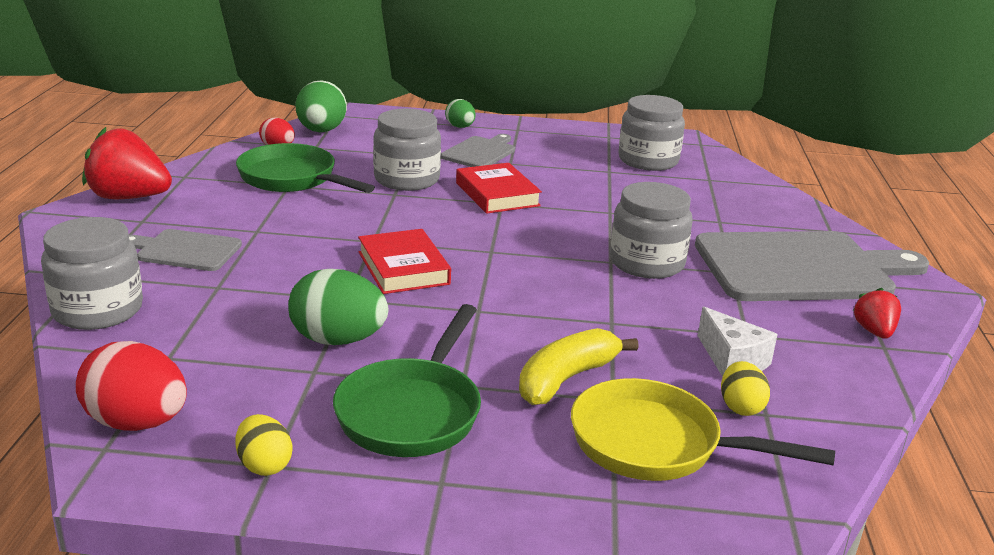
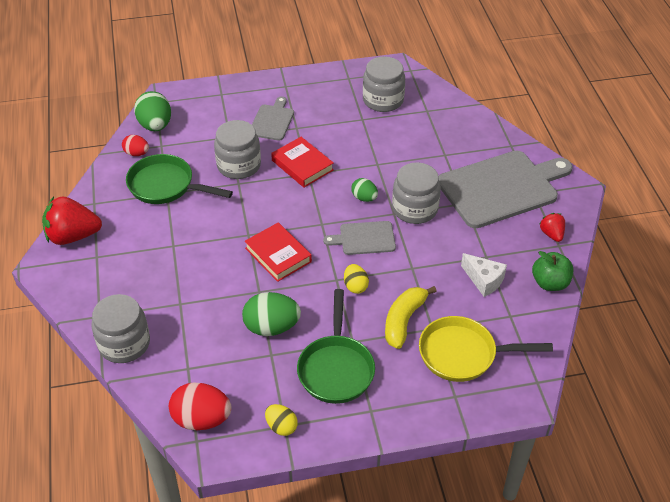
camera: 15 degrees left, 20 degrees up
grey cutting board [129,229,242,271] -> grey cutting board moved to [323,221,396,255]
green egg [445,99,476,128] -> green egg moved to [351,178,378,202]
yellow egg [721,361,770,416] -> yellow egg moved to [344,264,369,294]
none -> green apple [532,251,573,291]

